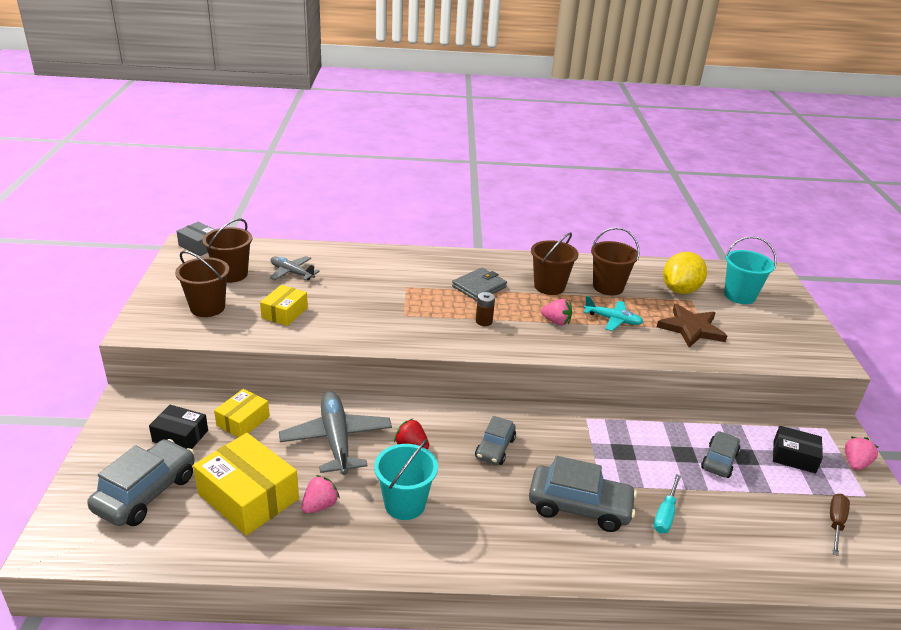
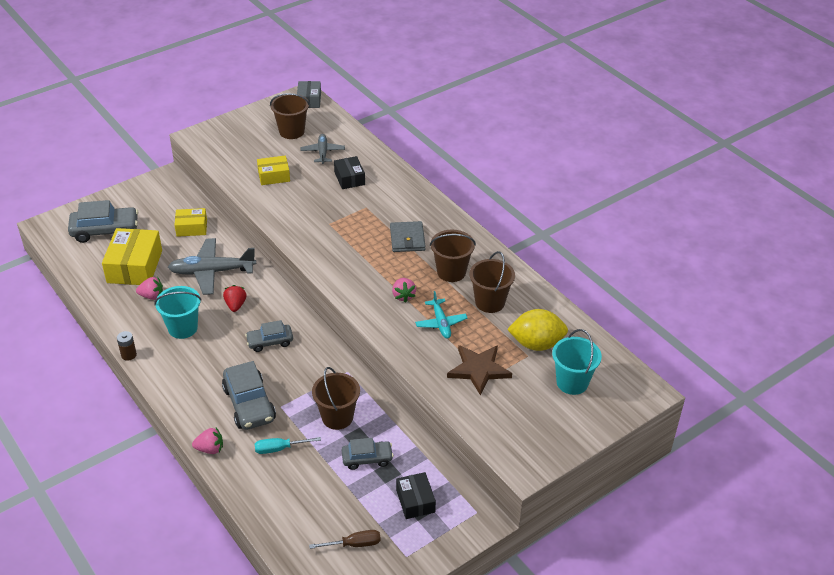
camera: 55 degrees right, 10 degrees up
black box [149,405,208,449] -> black box moved to [334,156,365,189]
brown bucket [175,251,229,317] -> brown bucket moved to [312,367,360,430]
grey plane [279,391,392,475] -> grey plane turned 135 degrees counterclockwise [168,238,256,295]
grey wallet [452,268,507,301] -> grey wallet turned 75 degrees clockwise [390,221,426,252]
brown battery [476,292,495,326] -> brown battery moved to [117,331,137,361]
pink strawberry [845,437,878,470] -> pink strawberry moved to [192,428,223,454]

